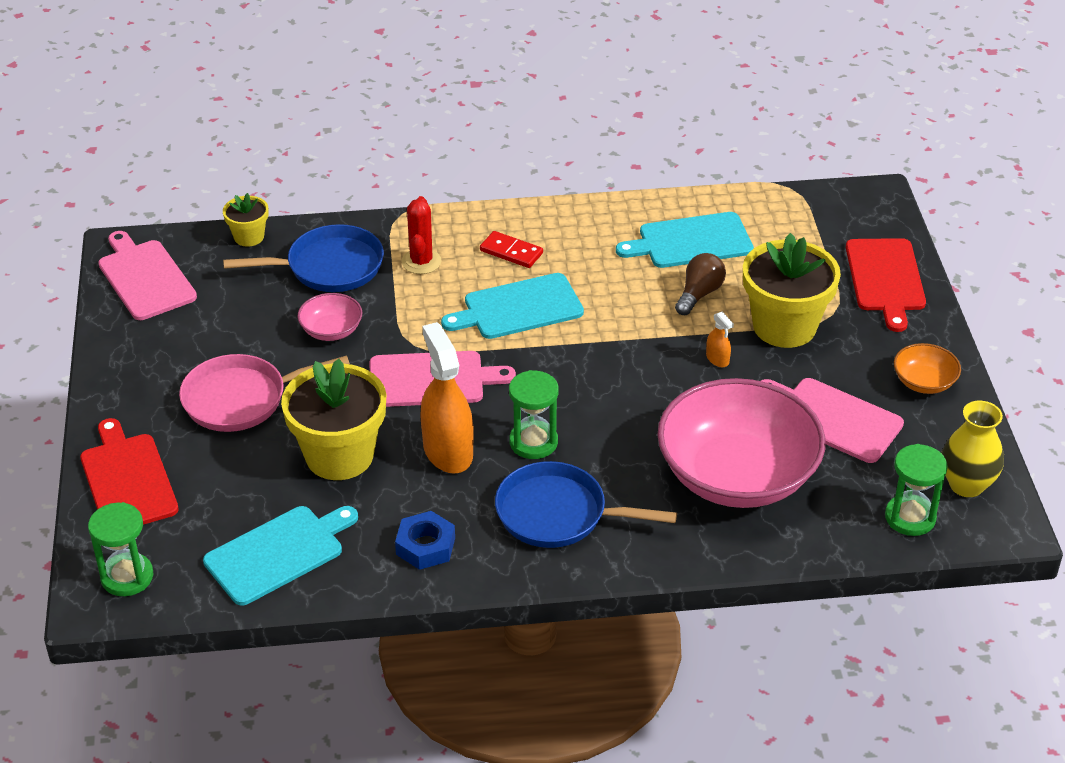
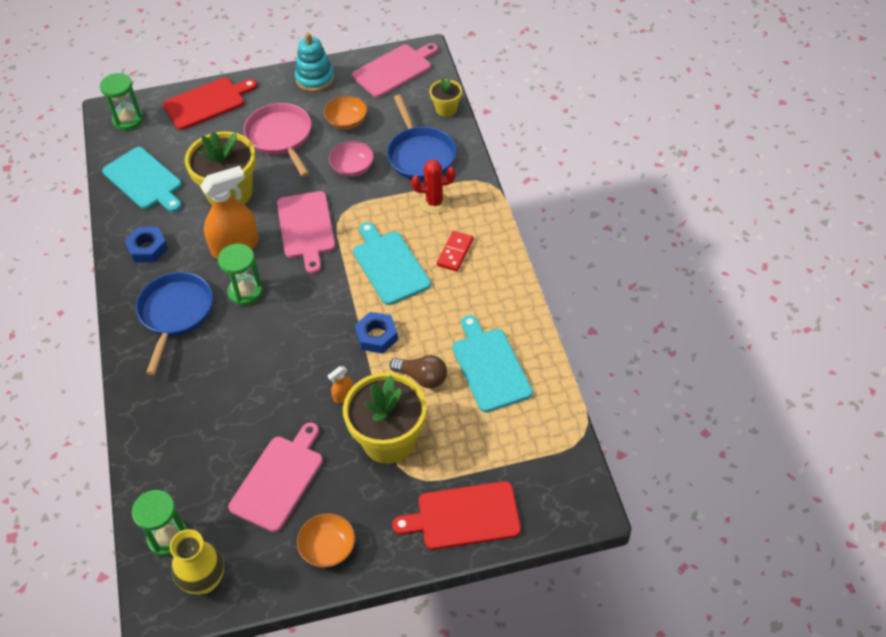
camera: 85 degrees right, 10 degrees up
pink bowl [657,378,826,508] -> none
none -> turquoise stacking toy [295,33,334,92]
none -> orange bowl [324,96,367,129]
none -> blue nut [355,312,398,353]

